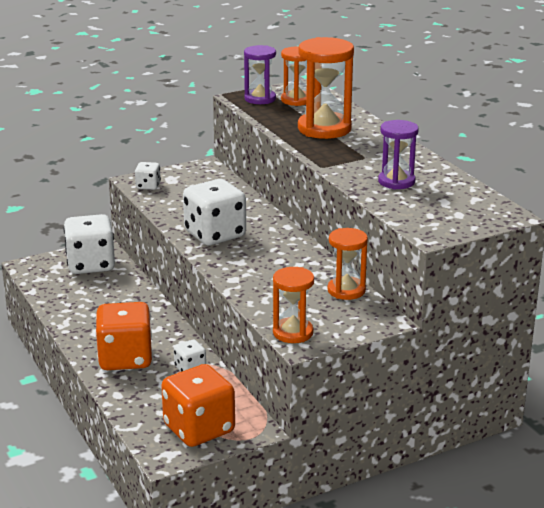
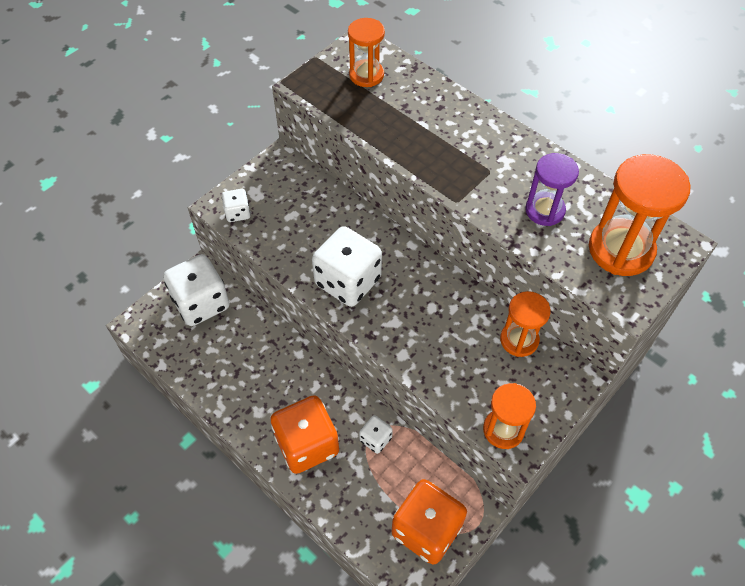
camera: 20 degrees left, 30 degrees up
purple hourglass [244,45,276,104] -> none
orange hourglass [298,37,354,139] -> orange hourglass moved to [589,154,691,276]

